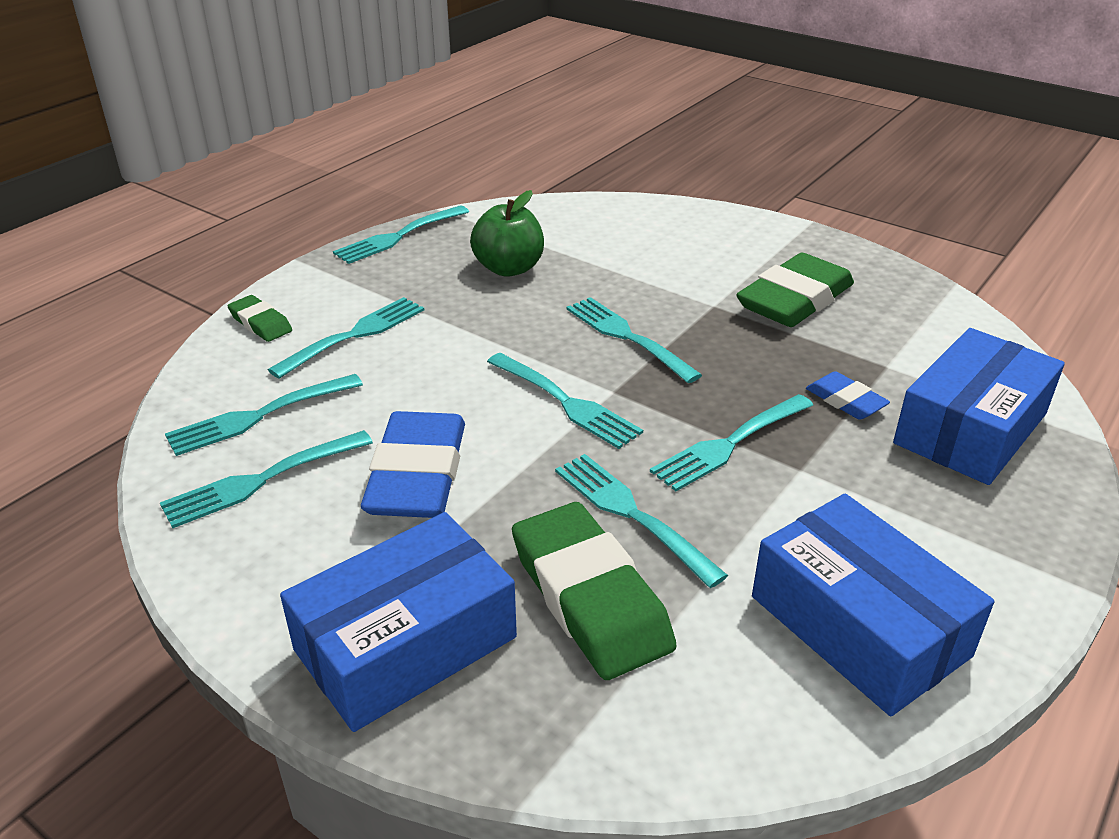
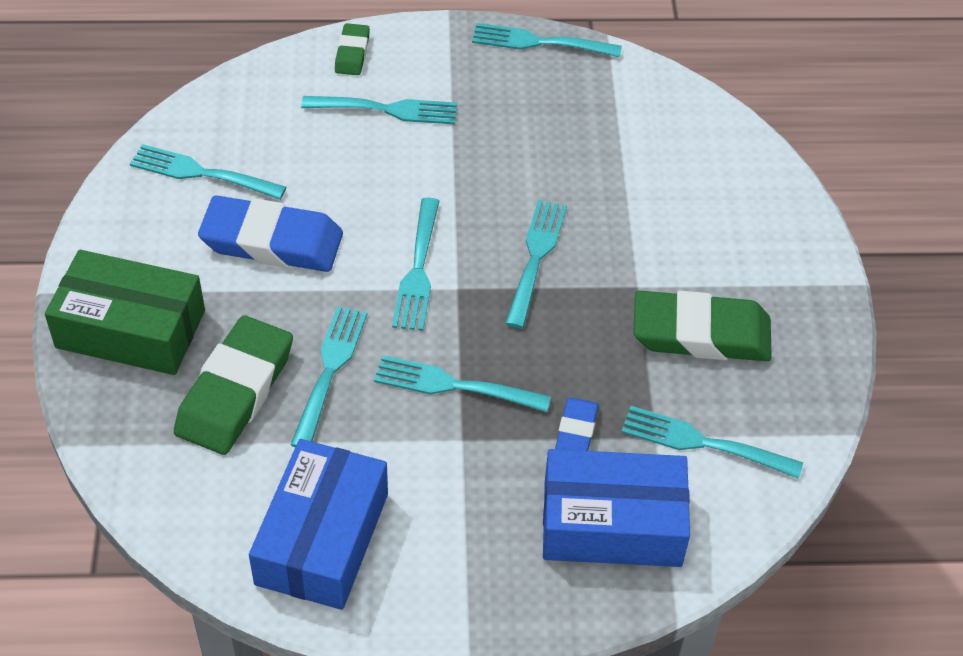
camera: 50 degrees right, 15 degrees up
turquoise fork [165,374,363,456] -> turquoise fork moved to [621,406,803,479]
blue box [280,512,517,732] -> green box [45,250,205,375]
blue eraser [361,411,465,518] -> blue eraser turned 45 degrees clockwise [198,195,343,272]
green apple [470,190,544,277] -> none

